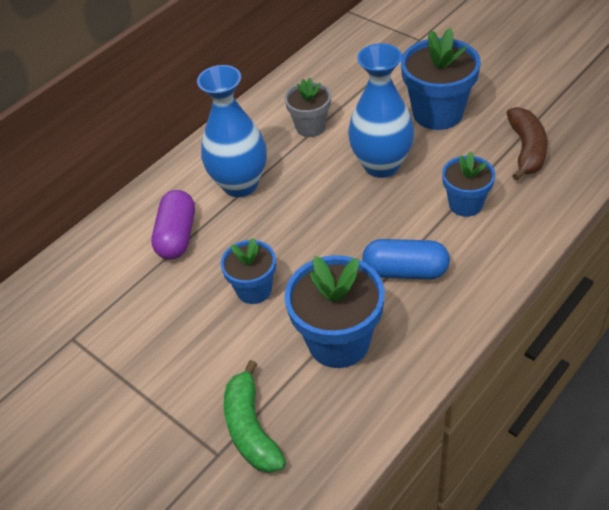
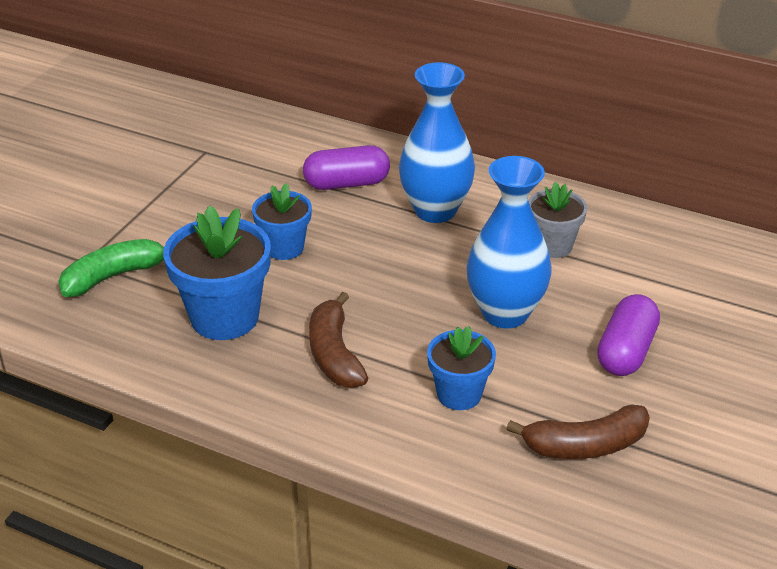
camera: 70 degrees right, 10 degrees down
blue capsule [362,239,450,280] -> brown banana [309,292,368,388]
blue flower pot [401,28,481,130] -> purple capsule [597,294,660,376]

